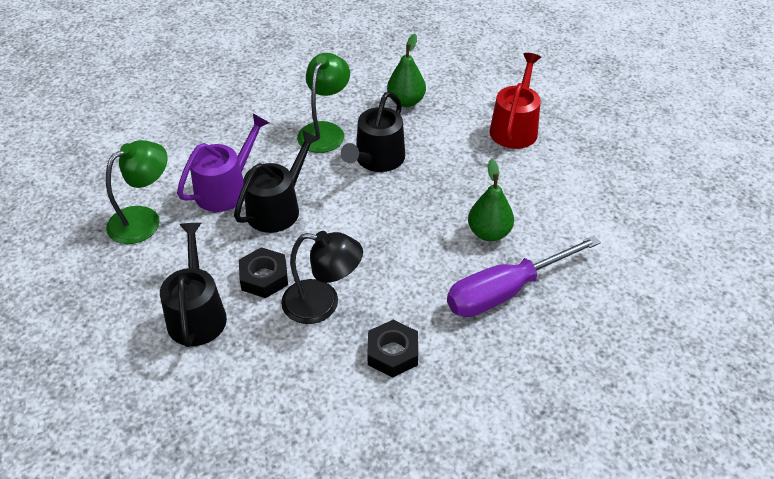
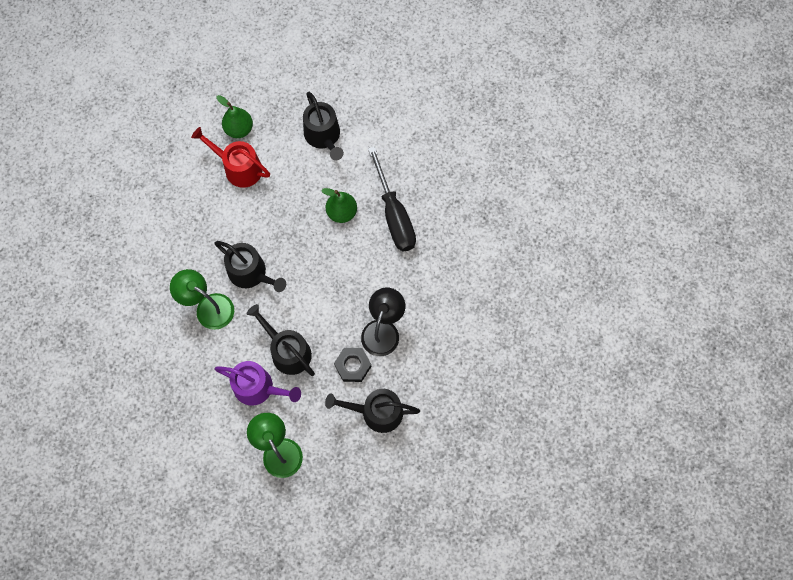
camera: 80 degrees left, 25 degrees up
purple watering can [177,114,269,212] -> purple watering can turned 150 degrees clockwise [214,361,301,406]
black nut [367,320,418,377] -> none
green pear [387,34,426,107] -> green pear moved to [216,95,253,138]
purple screwdriver [447,236,601,317] -> black screwdriver [368,146,416,251]
none -> black watering can [303,92,344,160]

